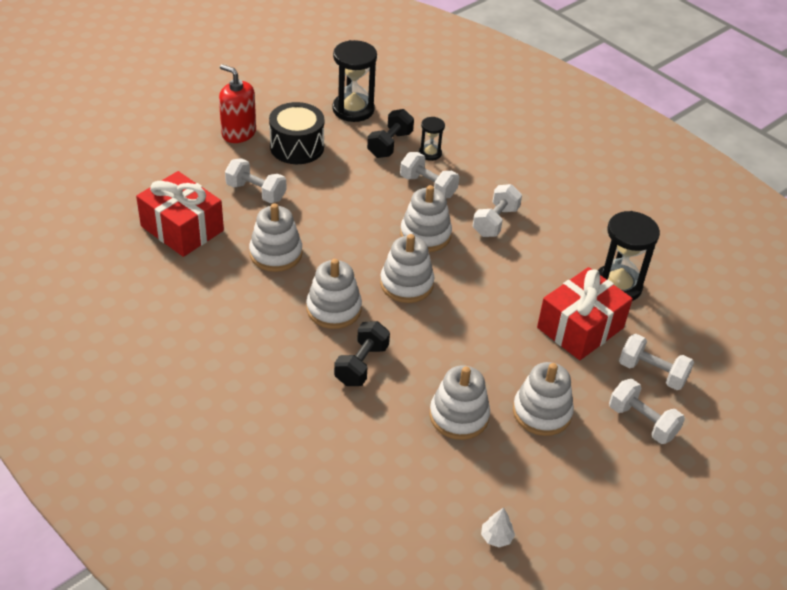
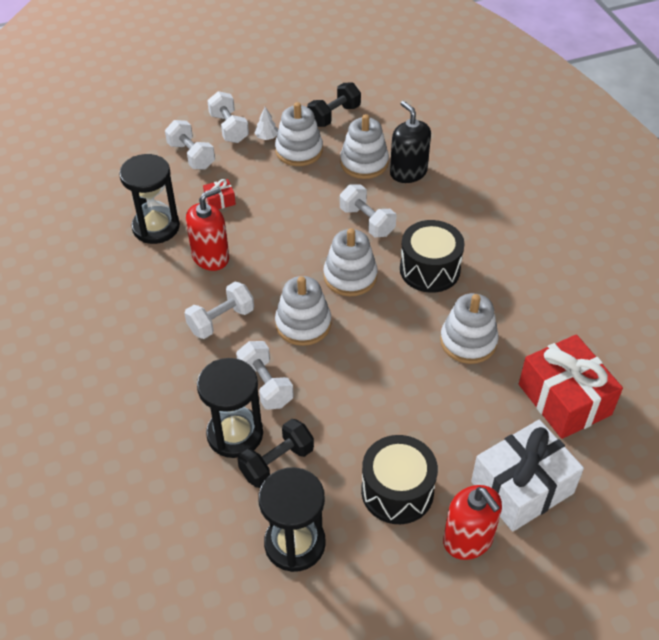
camera: 155 degrees left, 5 degrees up
white dumbbell [225,158,287,203] -> white dumbbell moved to [340,184,396,237]
white stacking toy [306,259,362,329] -> black drum [400,220,465,293]
black dumbbell [334,321,390,386] -> black dumbbell moved to [307,82,361,127]
black hourglass [419,117,445,161] -> black hourglass [197,358,263,458], size x1.89
white tree [481,507,515,547] -> white tree moved to [255,107,278,140]
red gift [537,267,633,360] -> red gift [203,179,236,209], size x0.42
none -> red soap dispenser [186,187,229,271]
none -> black soap dispenser [390,101,431,183]
none -> white gift [471,420,584,532]

